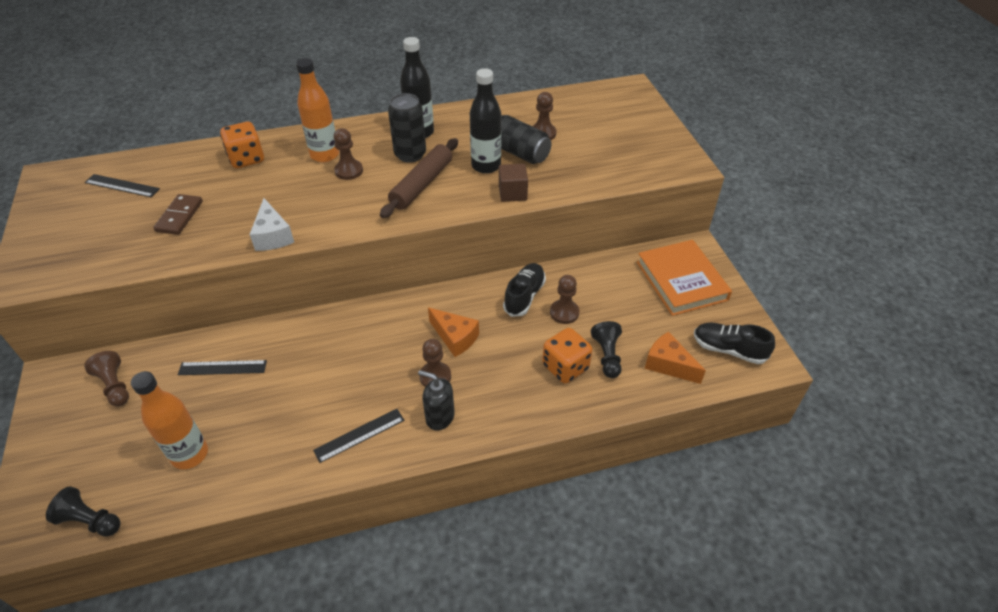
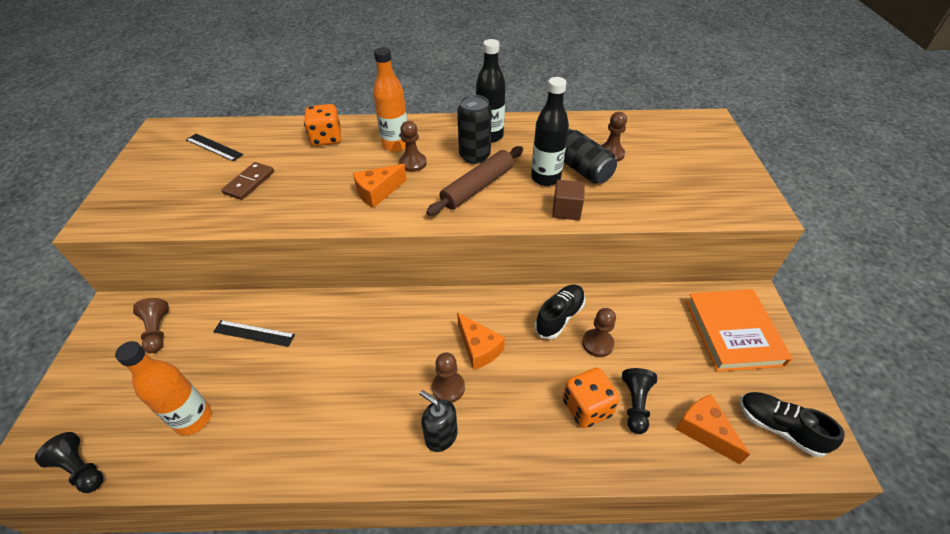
camera: 15 degrees right, 0 degrees up
white cheese [249,198,294,251] -> none
black ruler [313,409,404,463] -> none
none -> orange cheese [353,164,407,208]

